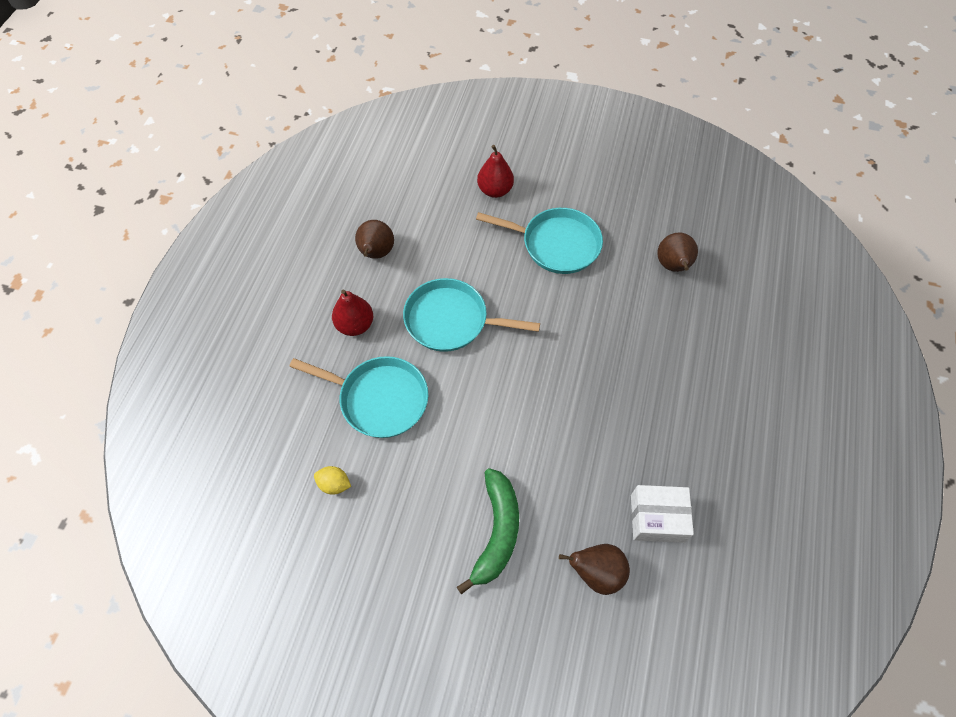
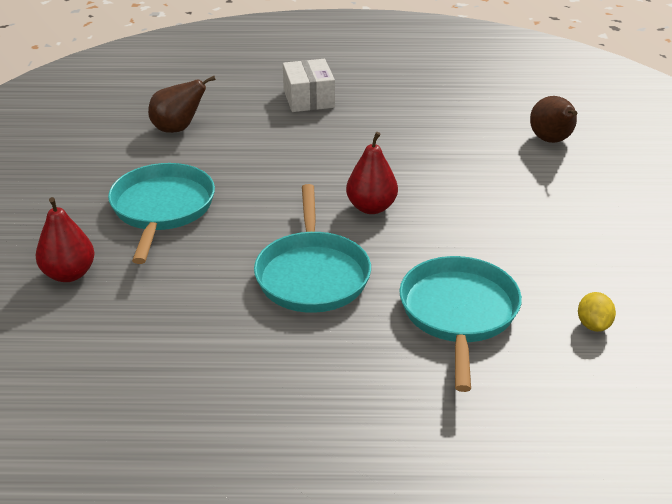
camera: 105 degrees left, 25 degrees down
red pear [332,290,373,336] -> red pear moved to [346,132,398,214]
brown pear [355,220,394,259] -> none
green banana [457,468,519,594] -> none
white box [631,485,694,543] -> white box moved to [283,59,335,112]

